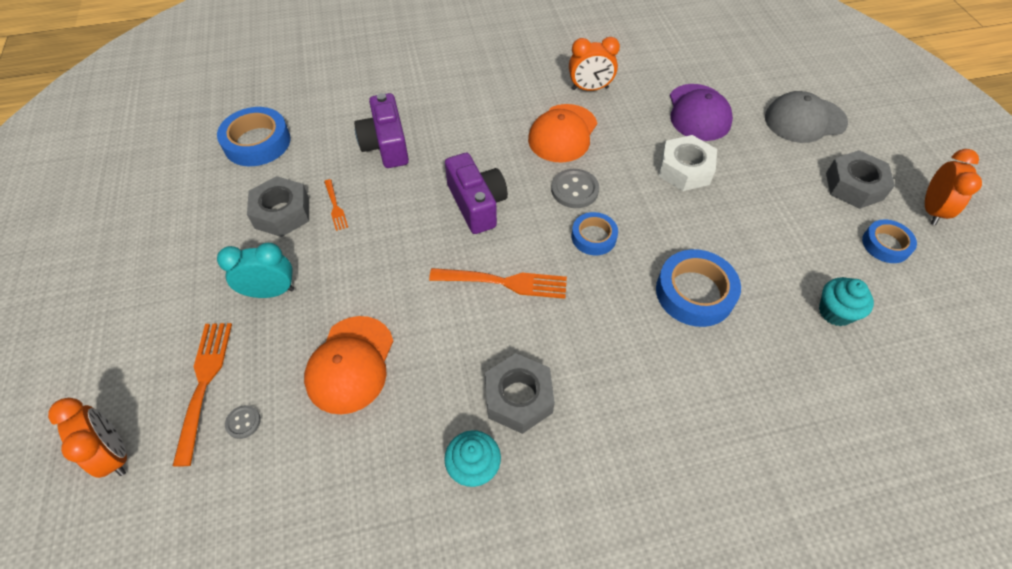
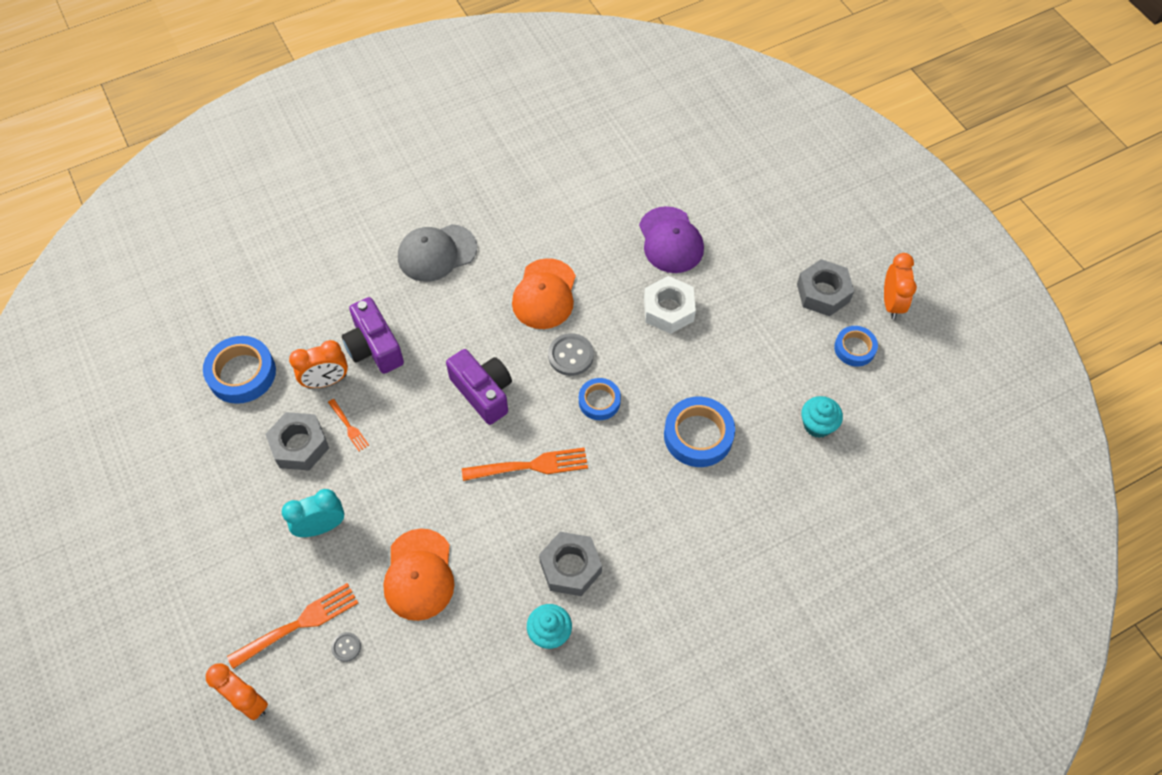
camera: 15 degrees left, 5 degrees up
orange fork [173,323,232,467] -> orange fork turned 75 degrees clockwise [227,583,358,669]
orange clock [569,37,620,91] -> orange clock moved to [289,340,348,388]
grey cap [765,91,848,143] -> grey cap moved to [398,224,477,282]

